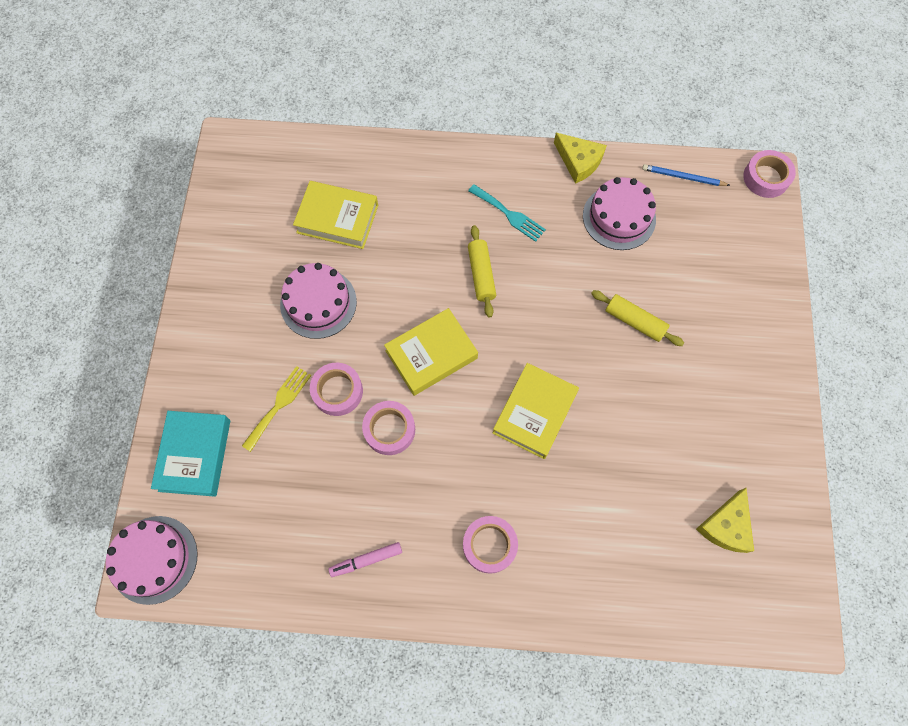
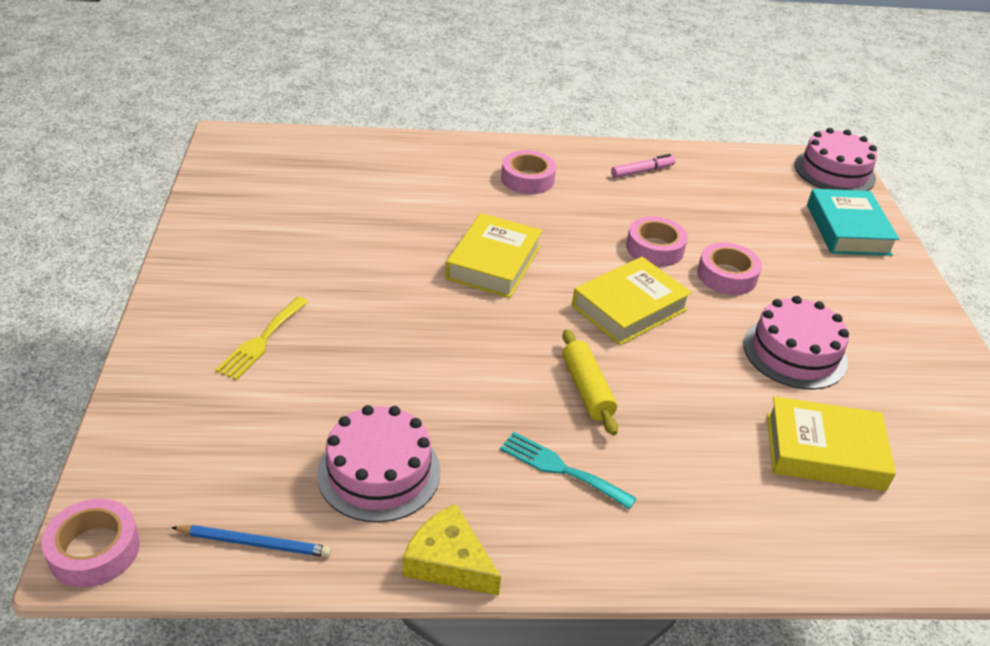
camera: 170 degrees right, 30 degrees down
yellow fork [242,366,311,452] -> yellow fork moved to [215,297,308,380]
yellow rolling pin [591,290,684,346] -> none
yellow cheese [696,488,754,553] -> none

